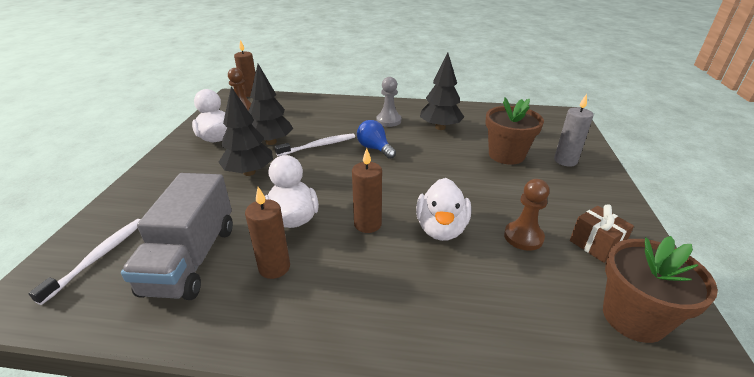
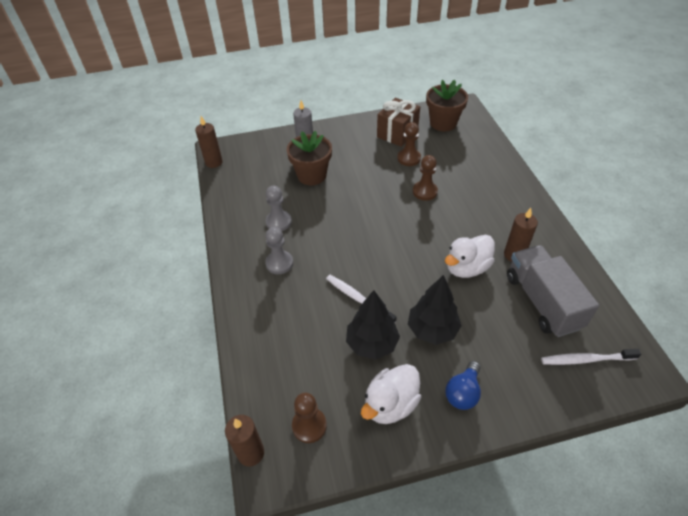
camera: 110 degrees left, 15 degrees up
grey truck [121,173,233,300] -> grey truck turned 90 degrees counterclockwise [507,245,599,337]
brown candle [352,148,382,233] -> brown candle moved to [195,116,223,168]
blue light bulb [357,120,396,159] -> blue light bulb moved to [445,361,481,410]
white duck [416,178,471,241] -> brown pawn [413,155,438,201]
black tree [420,53,464,130] -> grey pawn [266,186,292,231]
brown gift [570,204,634,263] -> brown gift [377,98,420,147], size x1.53

